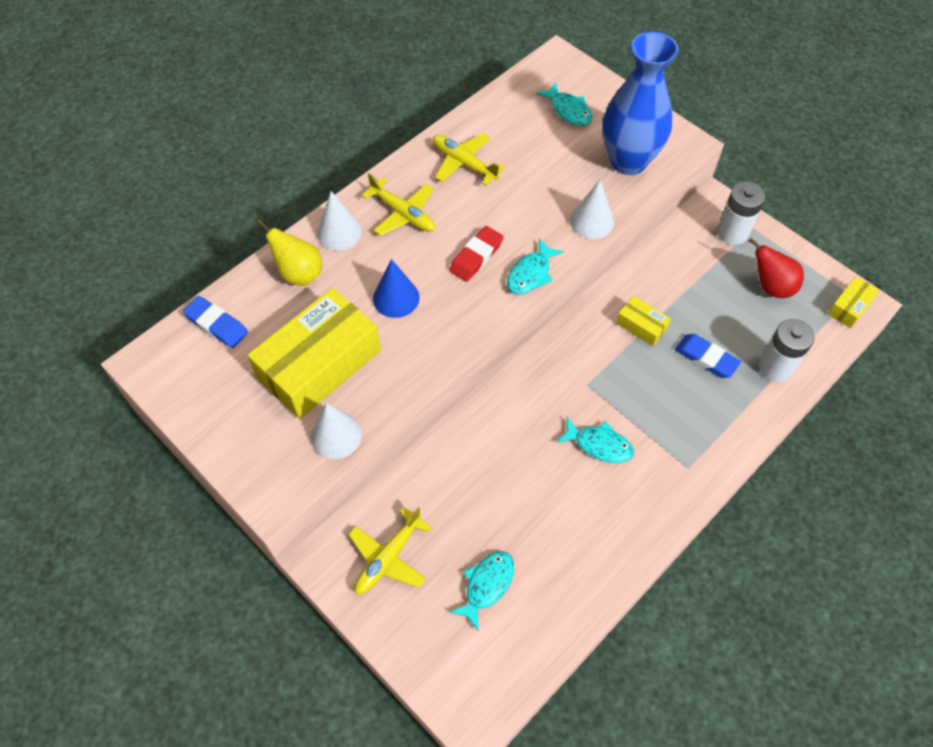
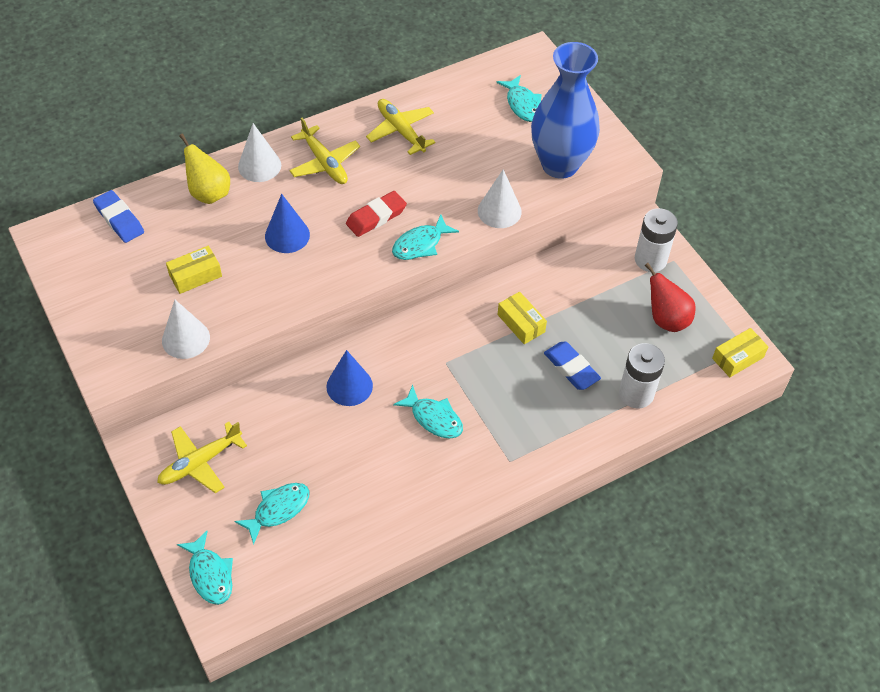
camera: 15 degrees right, 5 degrees down
yellow box [247,288,381,419] -> yellow box [166,246,222,294], size x0.45
none -> turquoise fish [177,531,233,605]
none -> blue cone [326,350,373,406]

